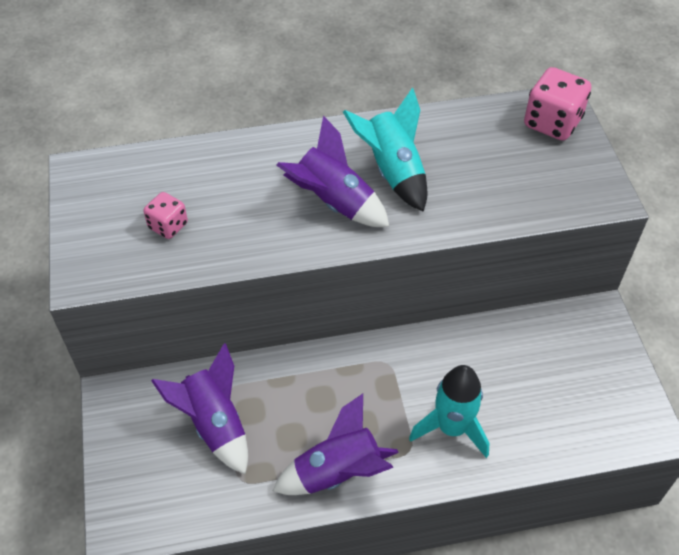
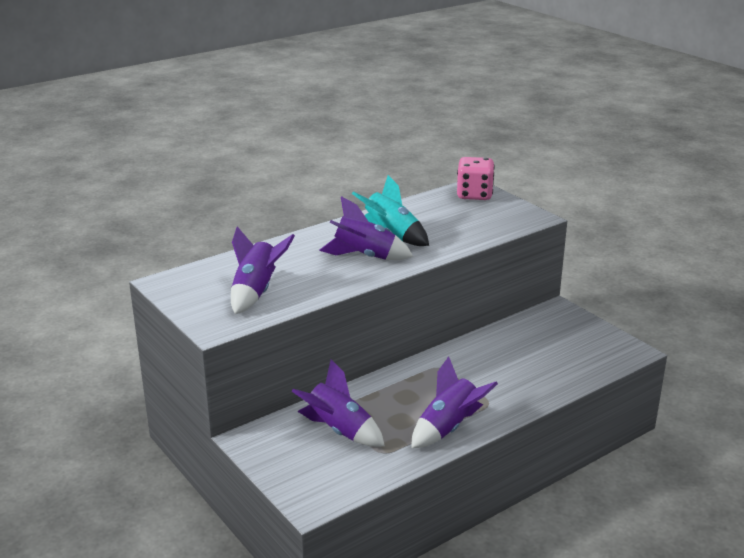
camera: 25 degrees left, 25 degrees down
pink dice [144,192,188,239] -> purple rocket [231,227,295,314]
turquoise rocket [409,365,490,458] -> none

